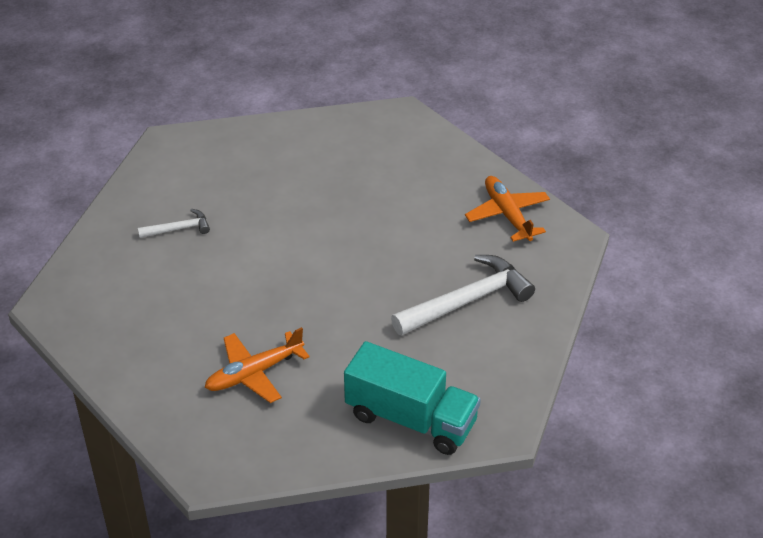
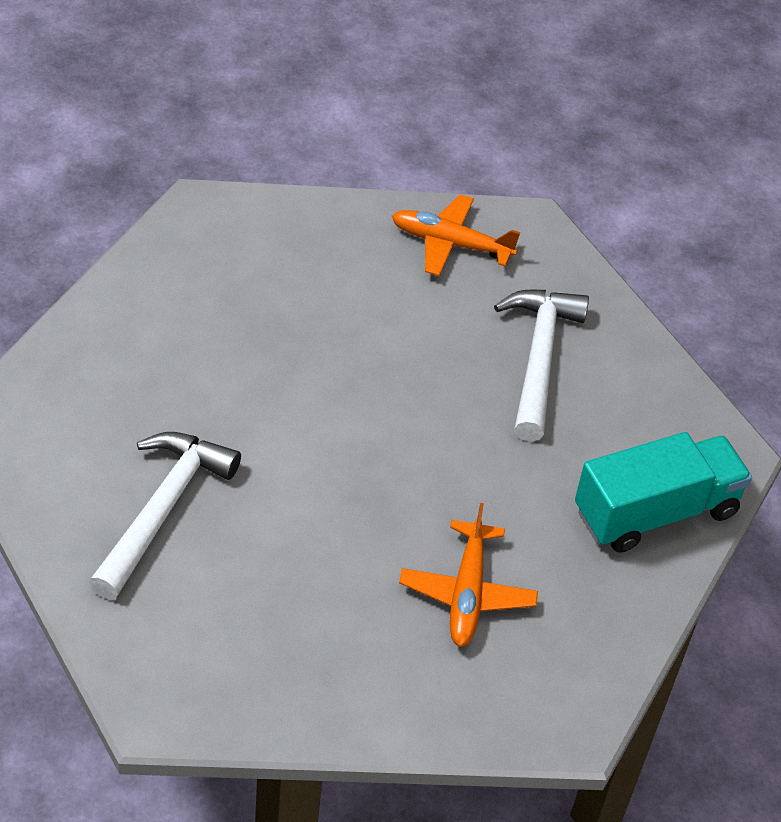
camera: 55 degrees left, 5 degrees up
white hammer [138,209,210,238] -> white hammer [89,432,241,599], size x1.97

